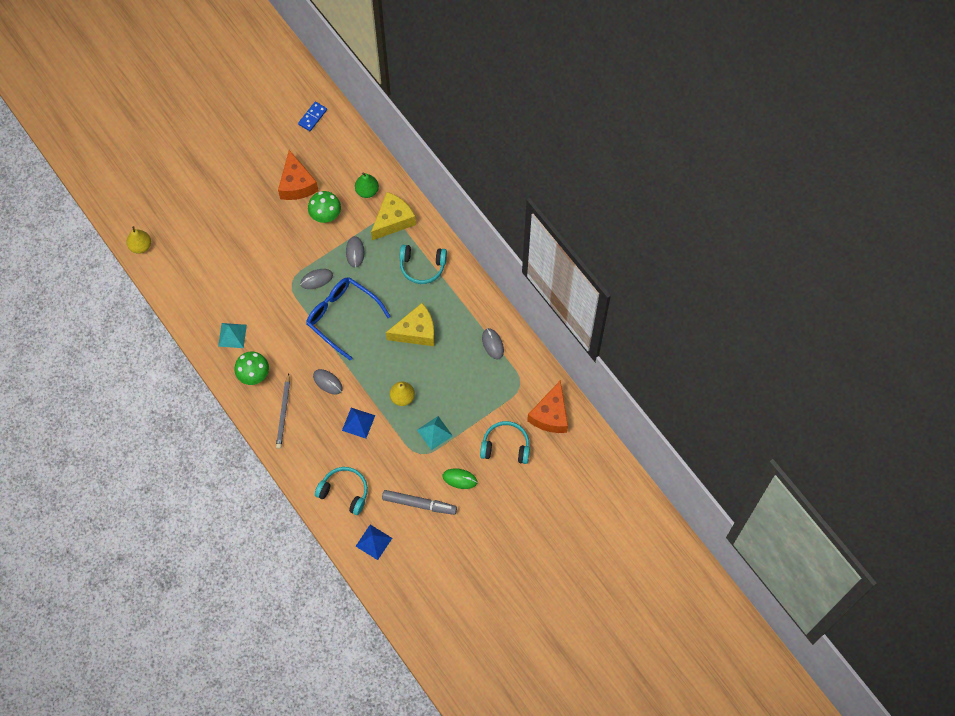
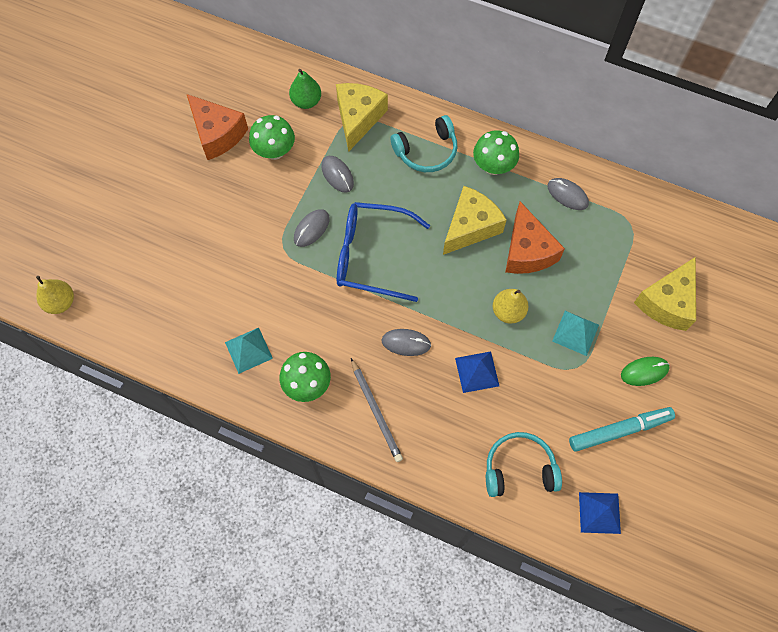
camera: 30 degrees left, 0 degrees up
blue domino [298,102,327,131] -> none
grey marker [382,490,457,515] -> turquoise marker [569,407,675,452]
turquoise headphones [480,421,530,464] -> yellow cheese [634,257,696,331]
orange cheese [527,380,568,433] -> orange cheese moved to [505,201,565,274]
none -> green mushroom [473,130,519,175]

